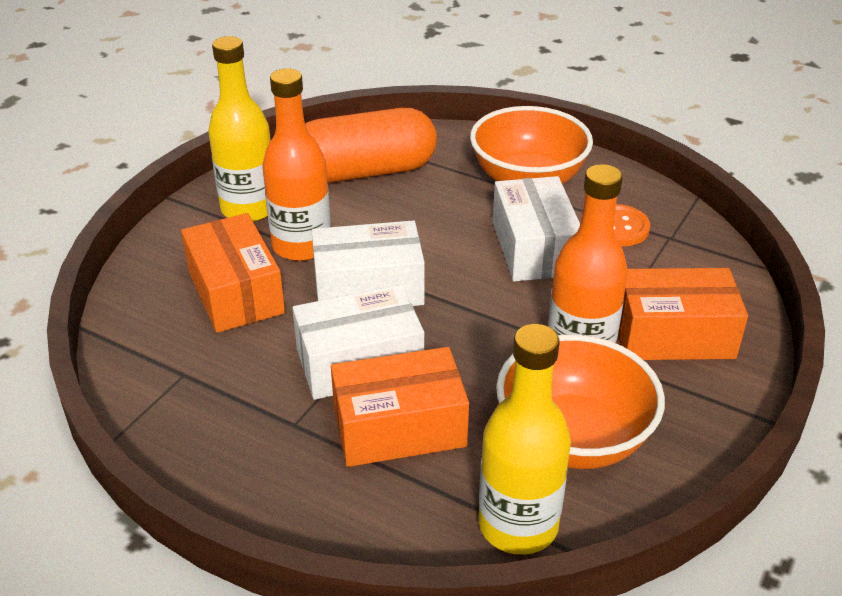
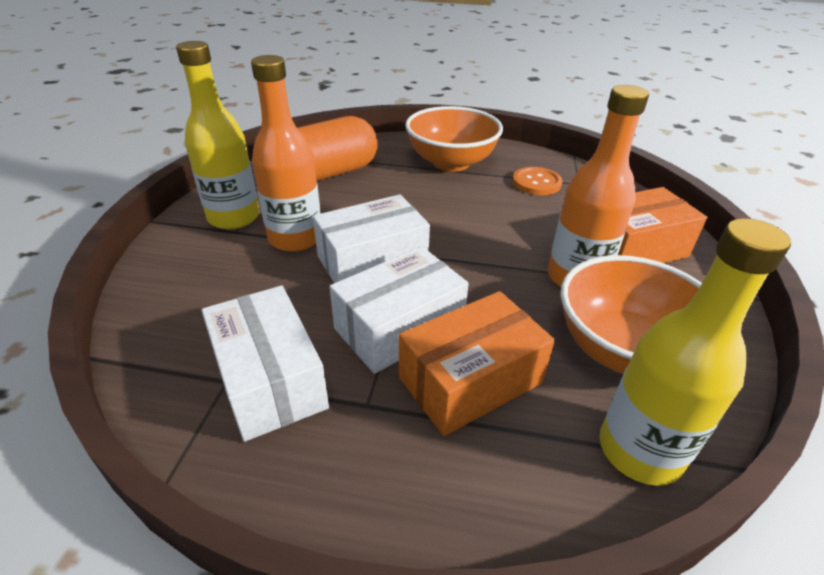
camera: 20 degrees left, 0 degrees up
orange box [181,213,285,333] -> none
white box [493,176,580,282] -> white box moved to [201,285,329,442]

